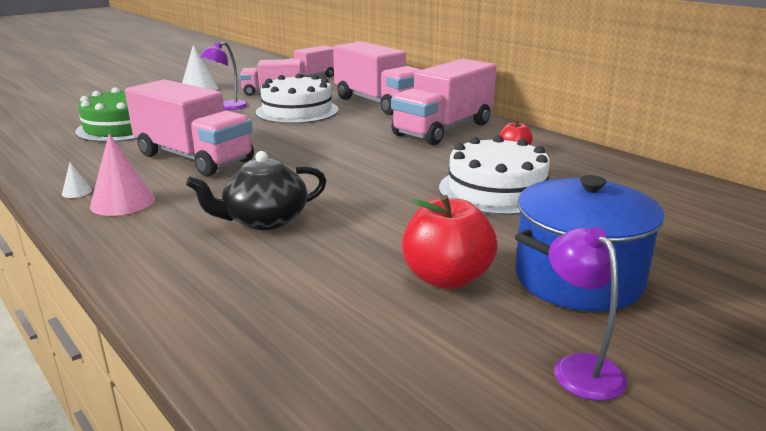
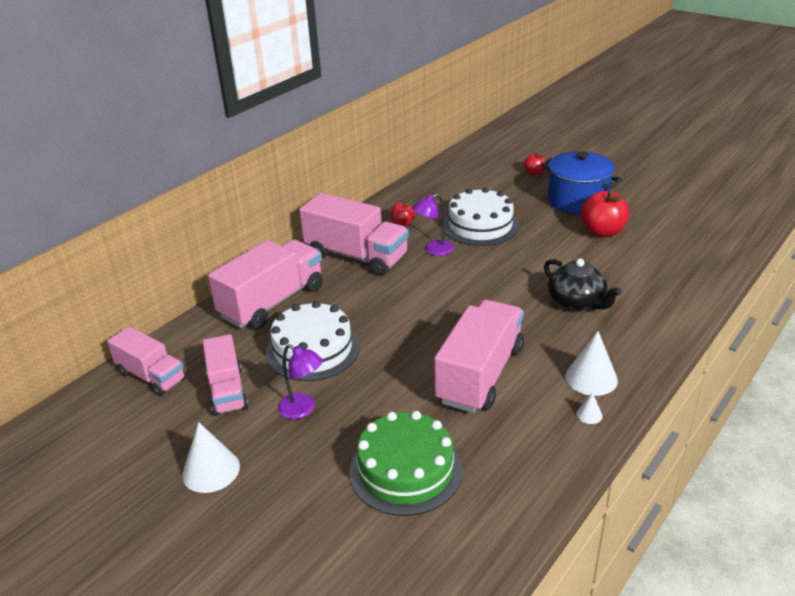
camera: 100 degrees left, 10 degrees up
pink cone [90,134,155,216] -> white cone [565,331,618,396]
purple lamp [548,227,627,401] -> purple lamp moved to [412,194,454,256]
none -> red apple [524,153,546,176]

